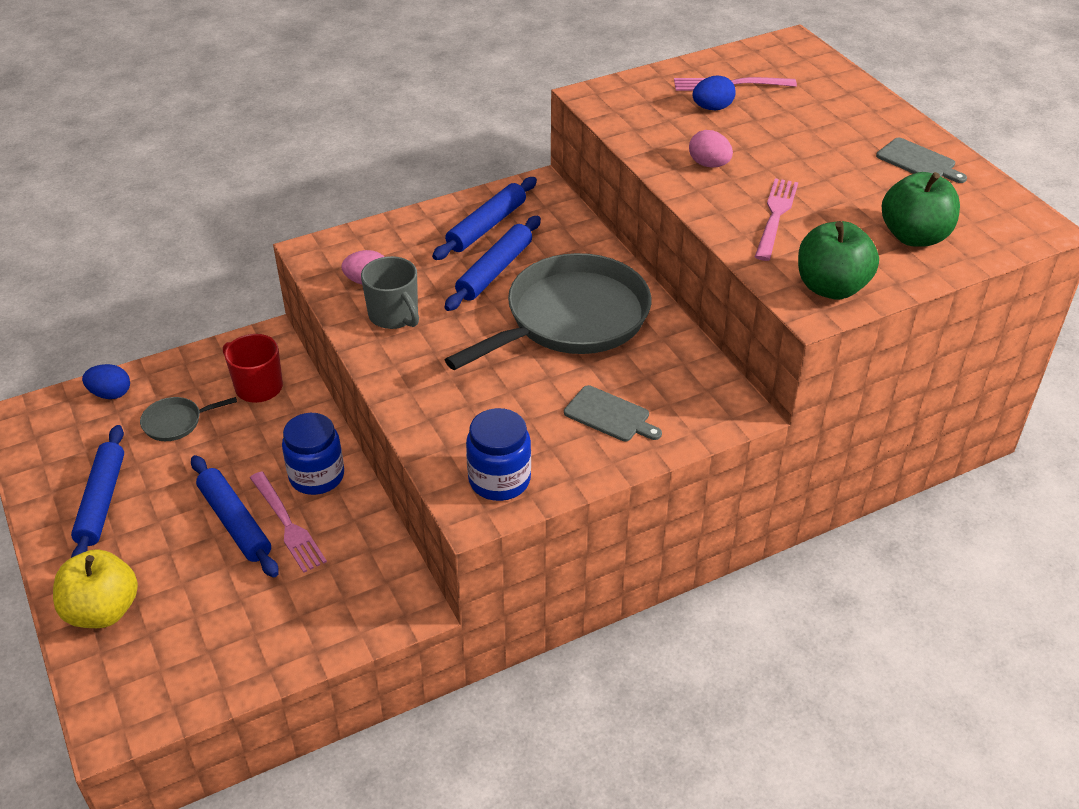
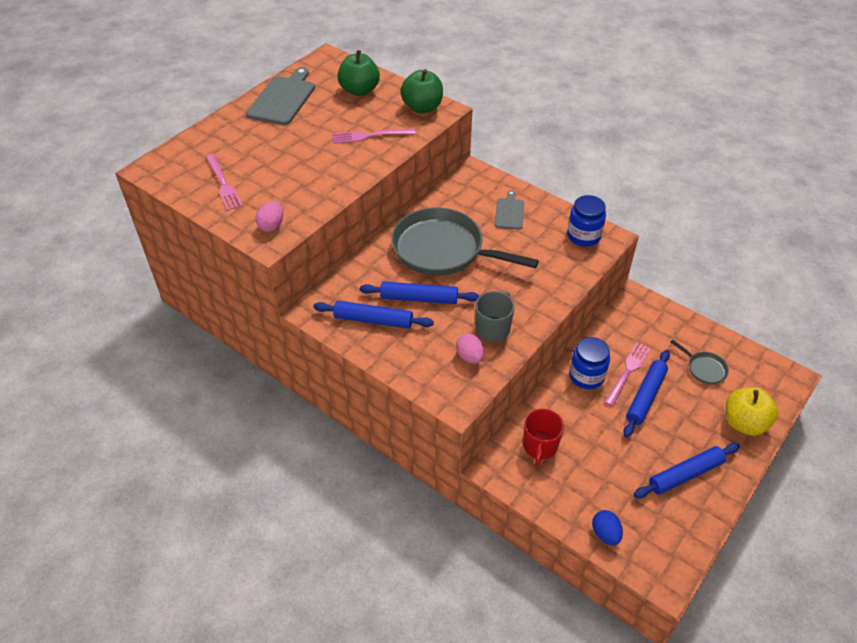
camera: 115 degrees left, 5 degrees up
grey pan [140,397,237,441] -> grey pan moved to [671,340,729,384]
pink egg [689,130,733,167] -> pink egg moved to [256,202,283,232]
blue egg [692,75,736,110] -> none
grey cutting board [876,138,967,183] -> grey cutting board [246,67,315,125], size x1.75

